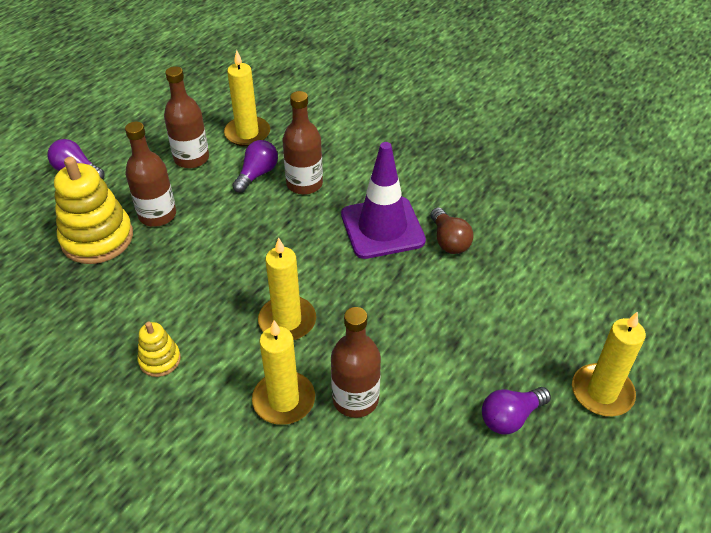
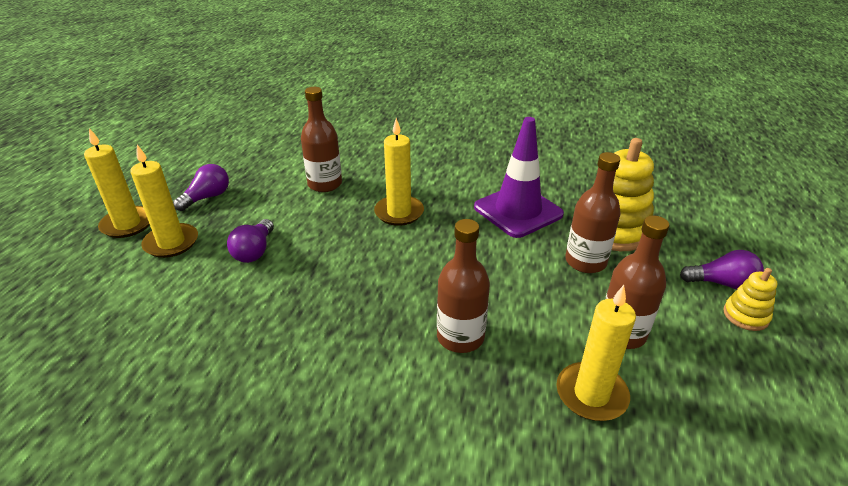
camera: 160 degrees right, 10 degrees down
yellow stacking toy [137,322,181,377] -> yellow stacking toy moved to [723,268,777,331]
purple light bulb [232,140,278,193] -> purple light bulb moved to [227,219,274,263]
yellow candle [252,320,315,425] -> yellow candle moved to [130,145,198,258]
purple traffic cone [341,142,426,259] -> purple traffic cone moved to [474,117,564,238]
brown light bulb [430,207,474,254] -> none

